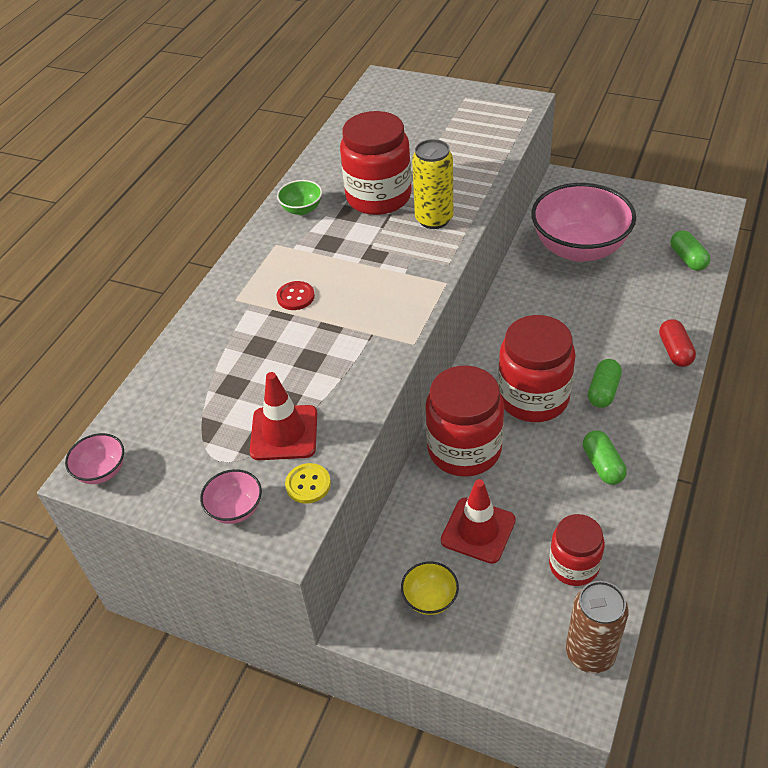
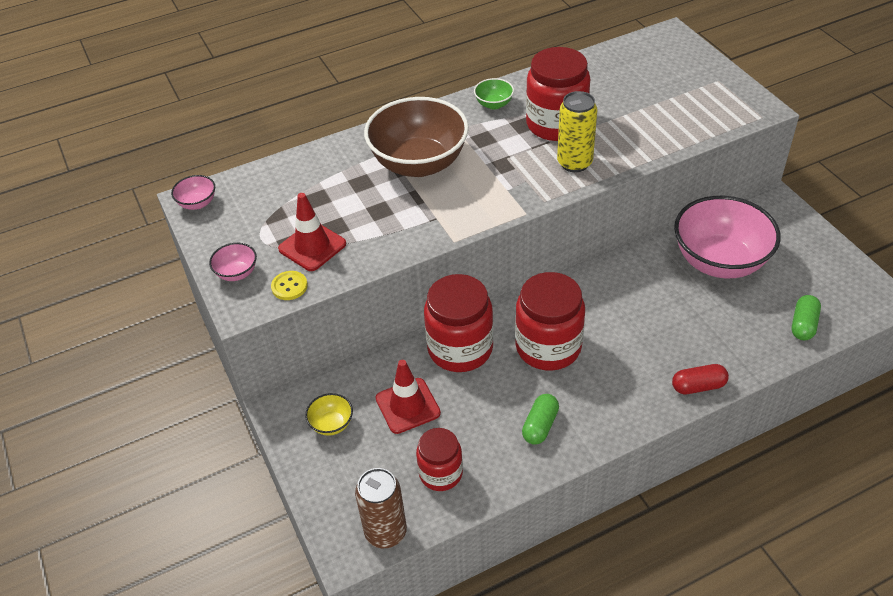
camera: 40 degrees right, 0 degrees up
red button [277,281,315,310] -> brown bowl [364,97,469,177]
green capsule [588,359,622,408] -> none
red capsule [659,319,696,367] -> red capsule turned 45 degrees clockwise [672,364,729,394]

